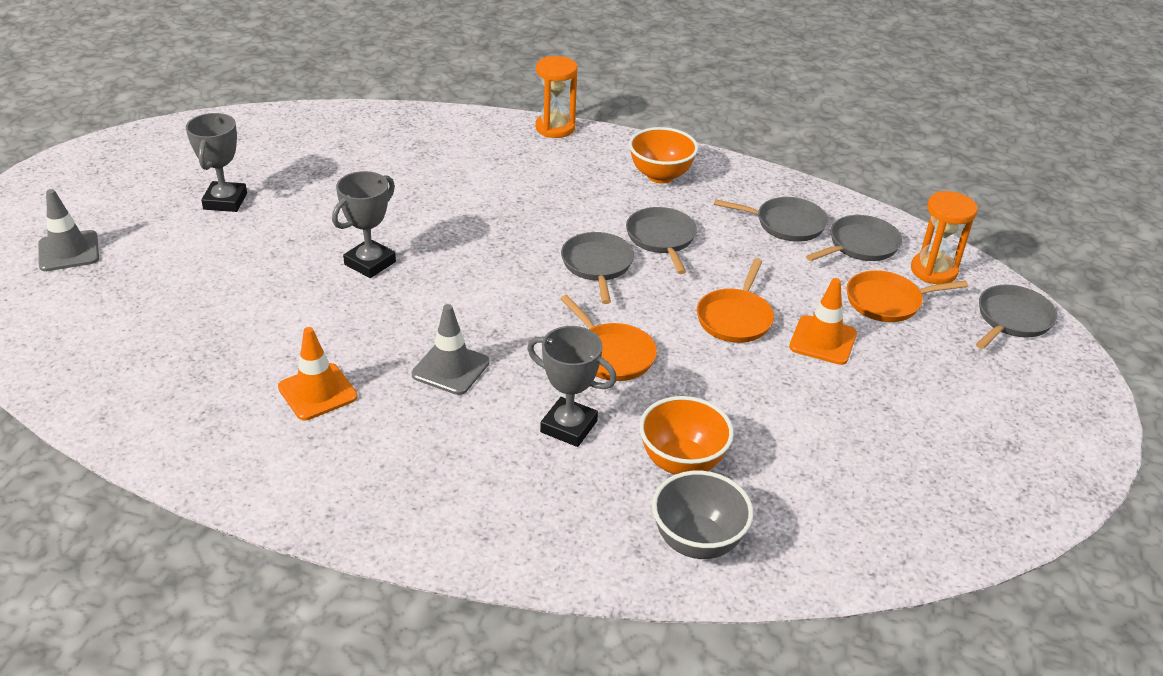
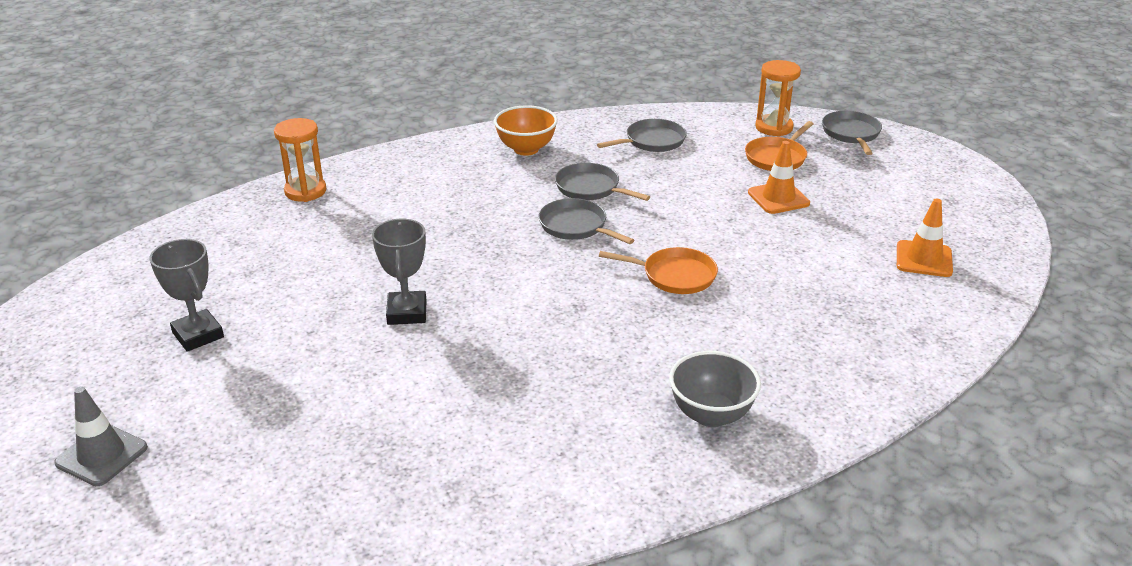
camera: 40 degrees left, 5 degrees down
orange traffic cone [278,327,358,420] -> orange traffic cone moved to [897,199,953,277]
grey traffic cone [412,304,490,395] -> none
grey trophy [527,326,617,447] -> none
orange hourglass [535,56,577,138] -> orange hourglass moved to [274,118,326,202]
orange bowl [639,396,734,474] -> none
grey bowl [652,471,753,559] -> grey bowl moved to [669,351,761,427]
orange pan [697,259,774,343] -> none
grey pan [806,215,902,261] -> none

